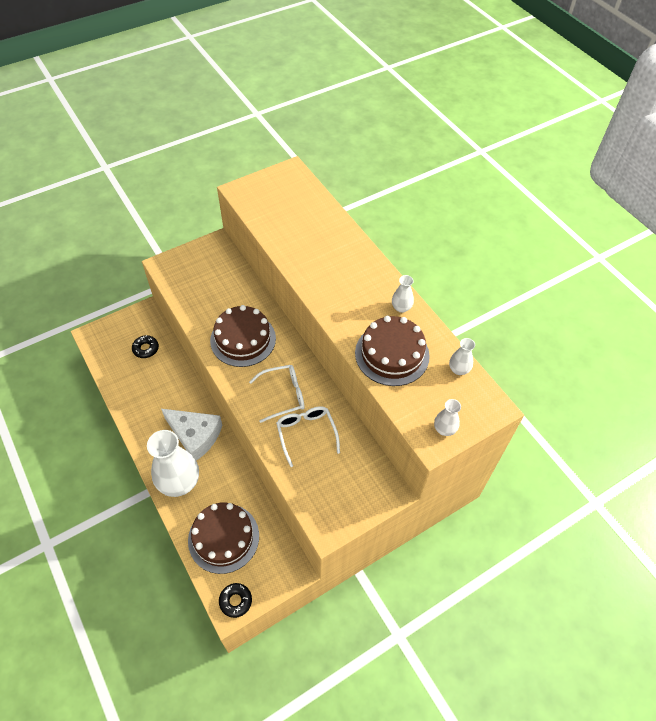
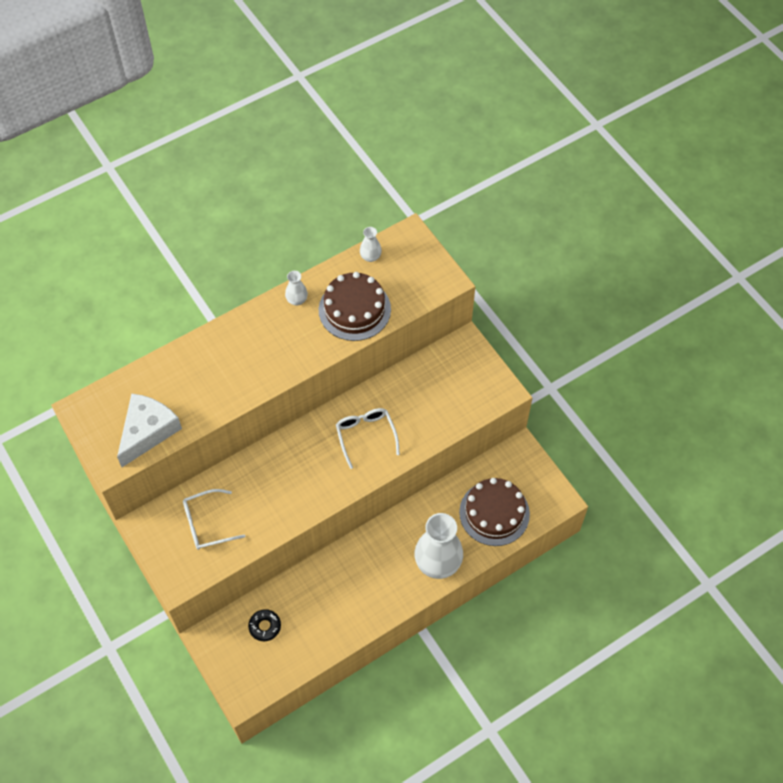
camera: 90 degrees left, 5 degrees up
white cheese [161,409,222,461] -> white cheese moved to [117,393,182,467]
brown cake [210,305,276,367] -> none
black donut [219,583,252,618] -> none
white glasses [276,406,340,467] -> white glasses moved to [183,489,245,550]
white vase [434,399,461,436] -> none

